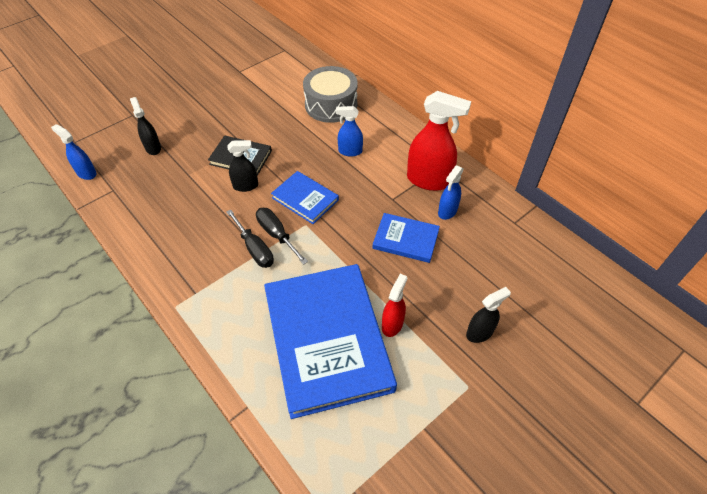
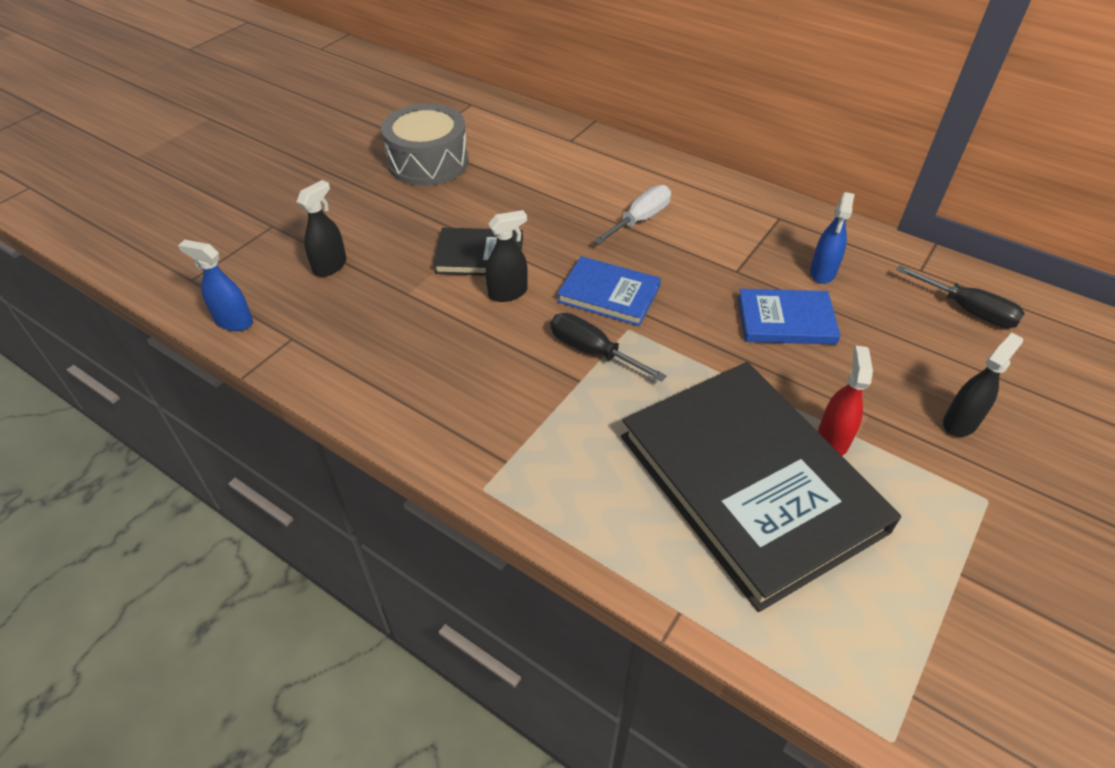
camera: 15 degrees left, 5 degrees down
black spray bottle [130,97,161,155] -> black spray bottle turned 75 degrees clockwise [297,180,347,277]
black screwdriver [226,209,274,268] -> black screwdriver moved to [896,265,1025,328]
blue book [264,264,397,419] -> black book [621,362,901,612]
grey drum [303,66,358,123] -> grey drum moved to [381,104,469,186]
blue spray bottle [336,106,363,157] -> white screwdriver [594,185,671,244]
red spray bottle [407,91,471,191] -> none

